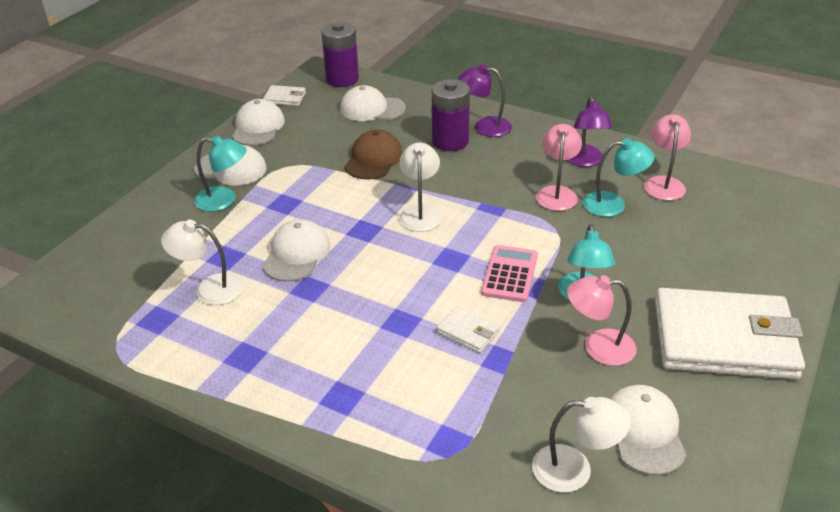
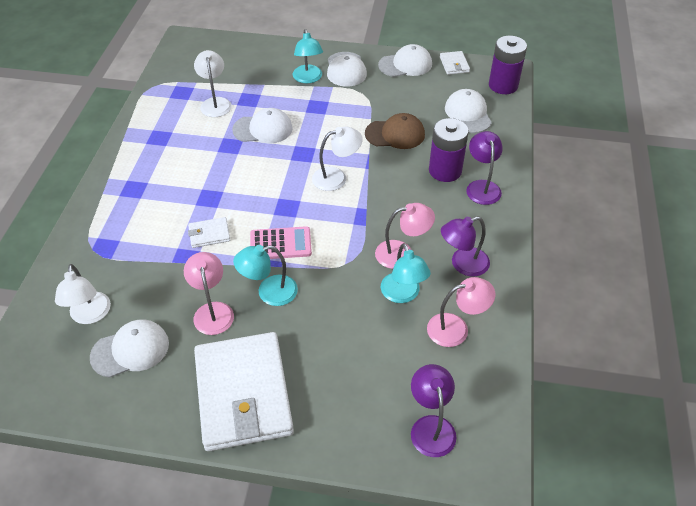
camera: 70 degrees right, 10 degrees up
white wallet [437,305,500,353] -> white wallet turned 60 degrees clockwise [188,217,230,248]
none -> purple lamp [411,364,456,457]

